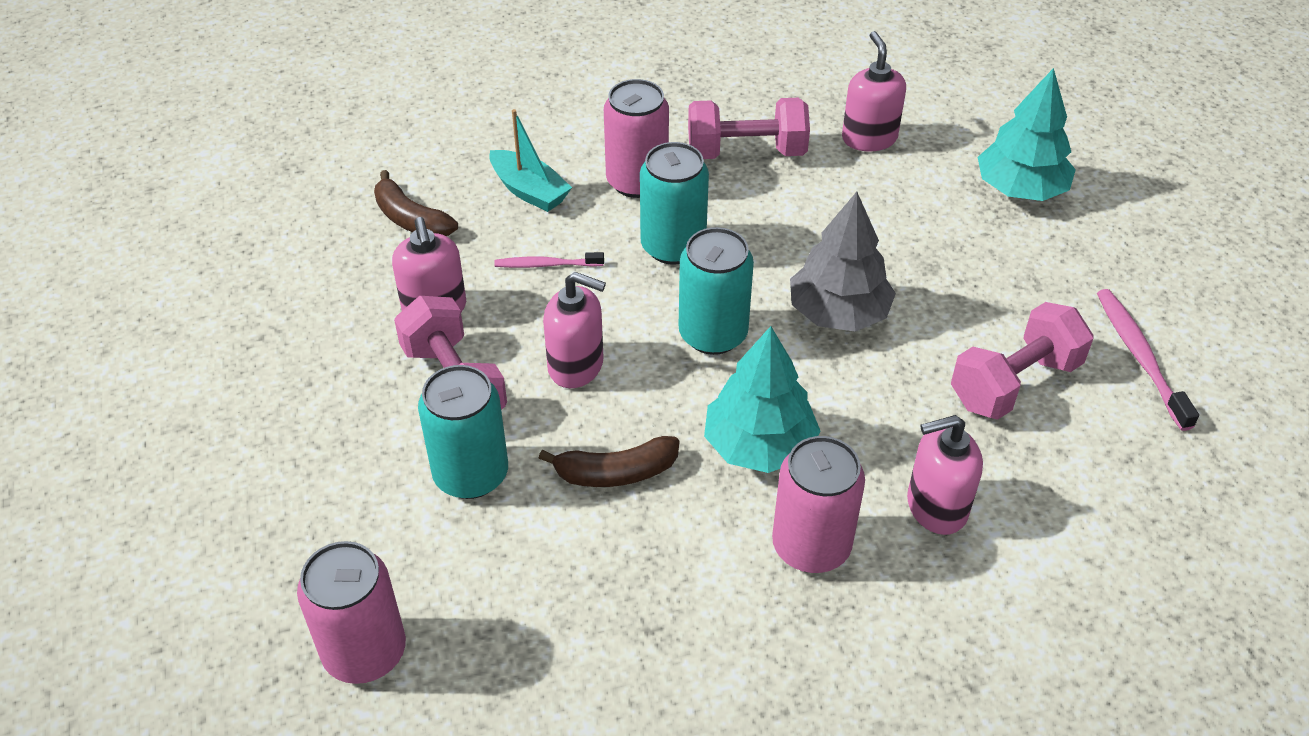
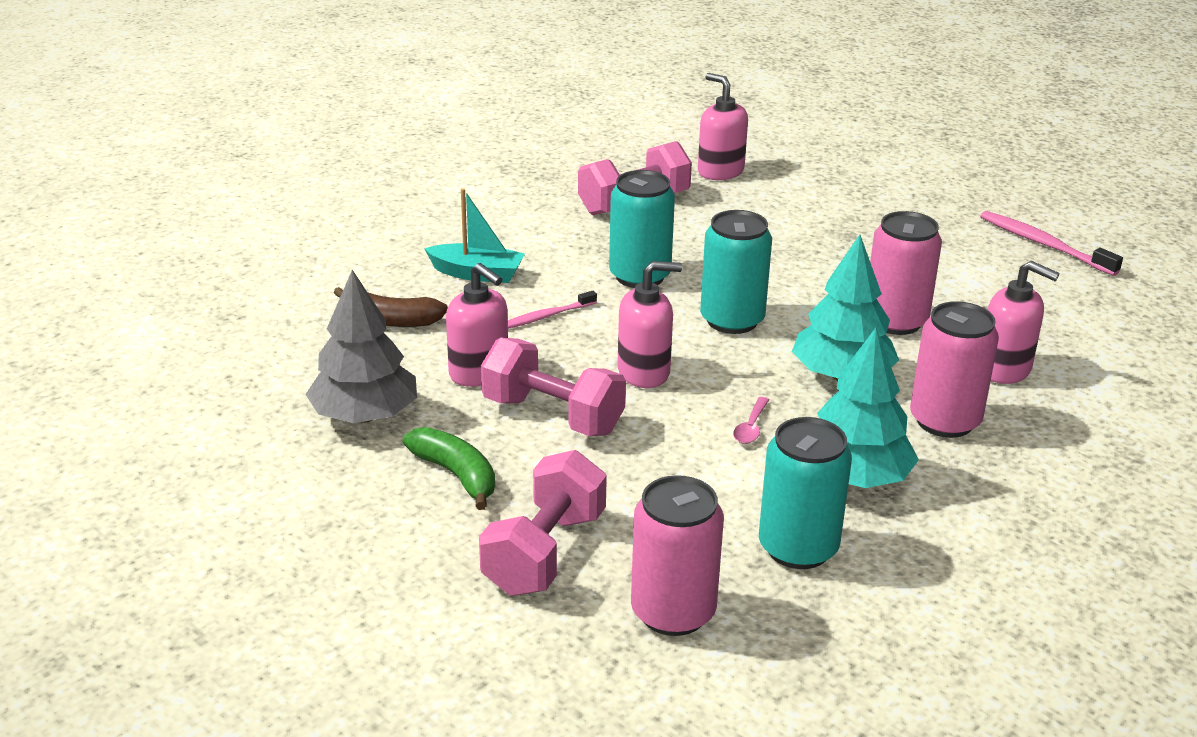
camera: 30 degrees left, 15 degrees down
turquoise can [418,365,508,499] -> turquoise can moved to [759,417,852,569]
brown banana [539,436,679,487] -> pink spoon [733,397,769,444]
pink can [604,79,669,198] -> pink can moved to [870,211,942,335]
grey tree [790,192,896,332] -> grey tree moved to [305,270,417,423]
pink soap dispenser [907,415,983,535] -> pink soap dispenser turned 105 degrees counterclockwise [988,261,1060,384]
pink dumbbell [951,302,1094,420] -> pink dumbbell moved to [479,450,607,596]
turquoise tree [977,68,1076,201] -> turquoise tree moved to [817,328,919,488]
none -> green banana [403,427,495,510]

